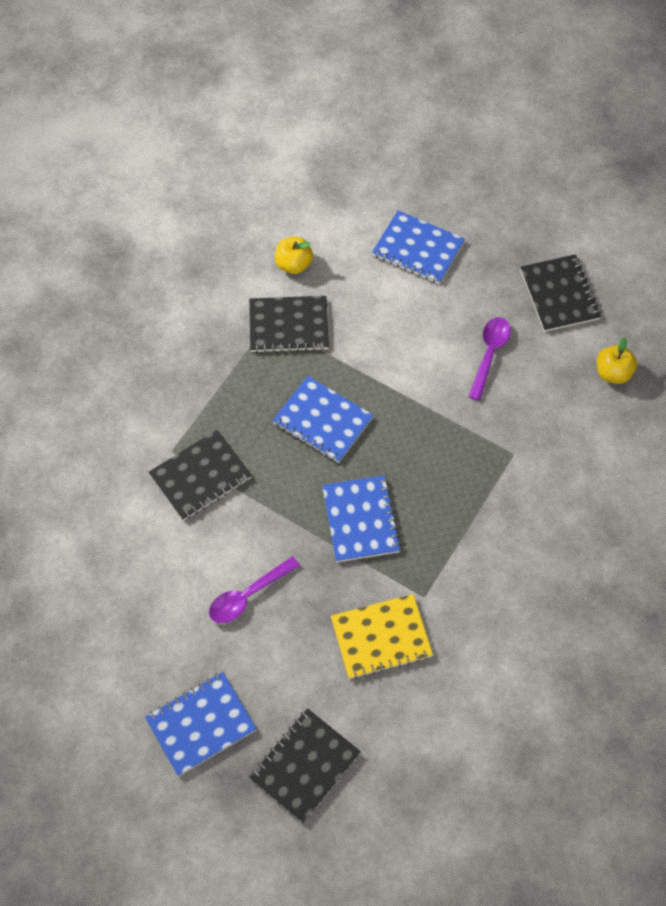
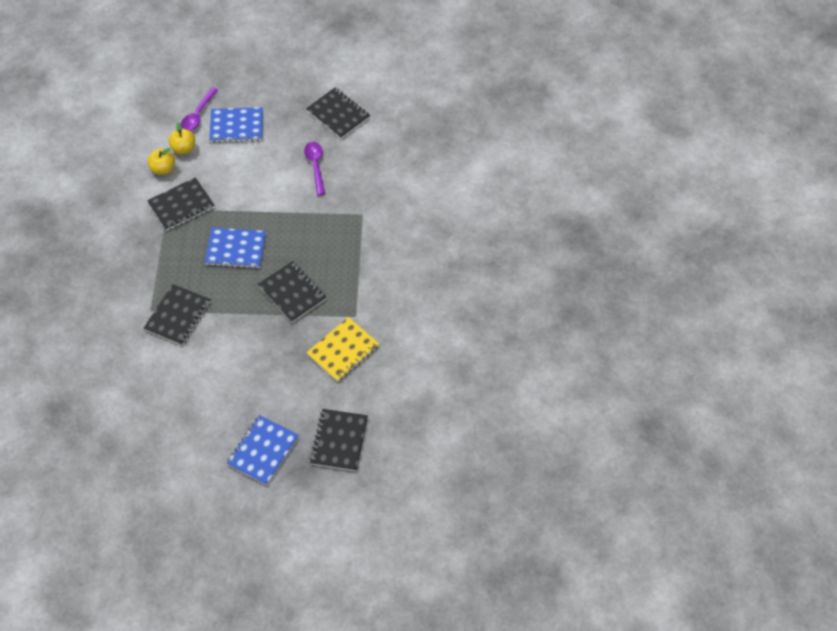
camera: 30 degrees left, 5 degrees down
purple spoon [209,556,300,623] -> purple spoon moved to [181,87,218,131]
blue notebook [322,475,401,562] -> black notebook [258,261,327,323]
yellow apple [597,337,637,384] -> yellow apple moved to [168,122,195,154]

